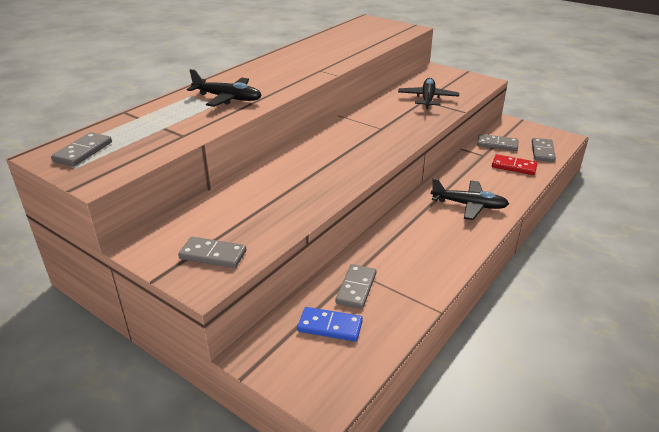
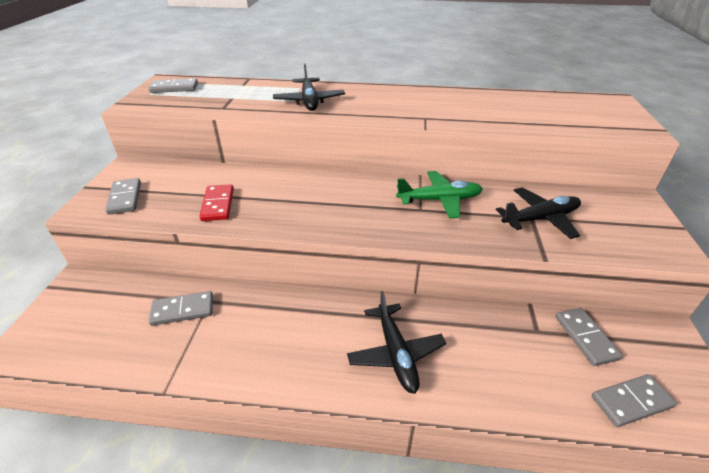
camera: 60 degrees right, 5 degrees up
blue domino [297,307,363,342] -> none
red domino [492,154,538,175] -> red domino moved to [199,184,234,221]
none -> green plane [396,171,483,218]

